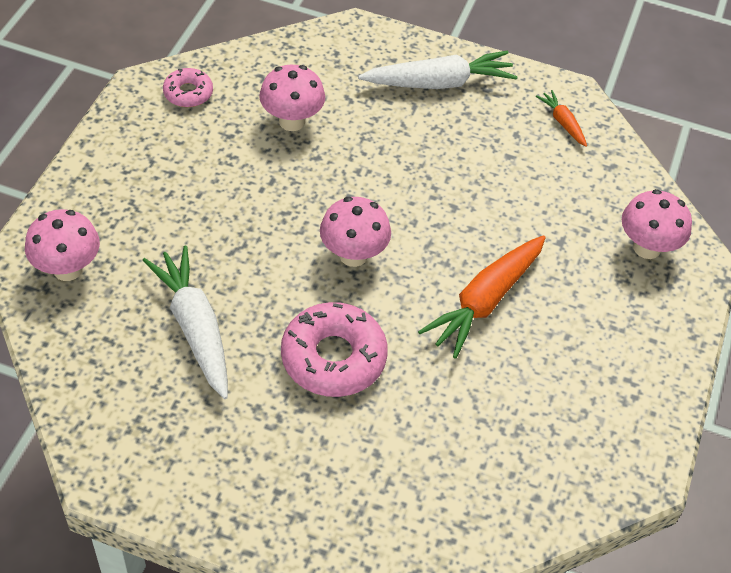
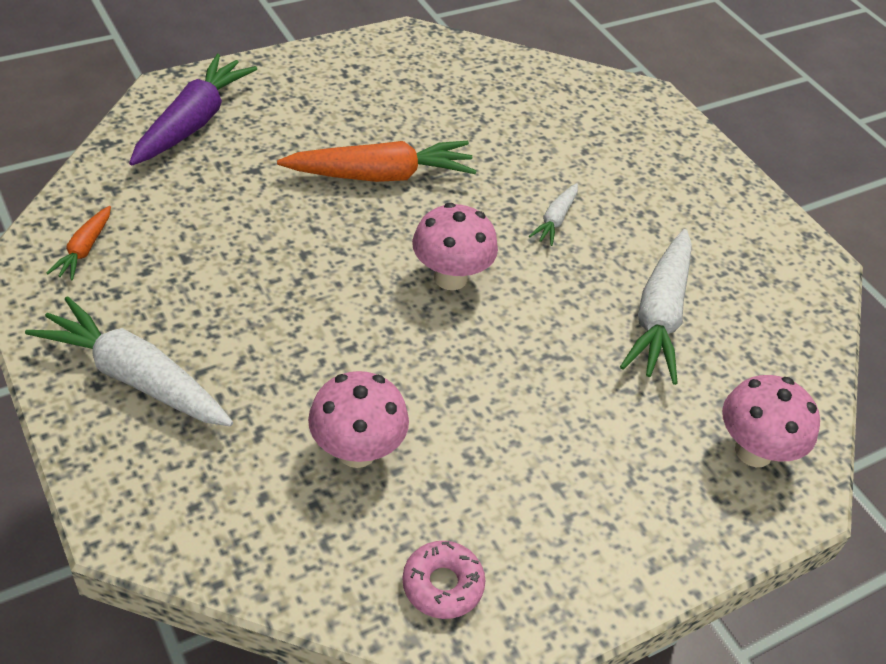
camera: 140 degrees left, 5 degrees down
pink donut [281,302,388,397] -> white carrot [529,183,578,246]
pink mushroom [622,189,692,259] -> purple carrot [129,54,257,165]

